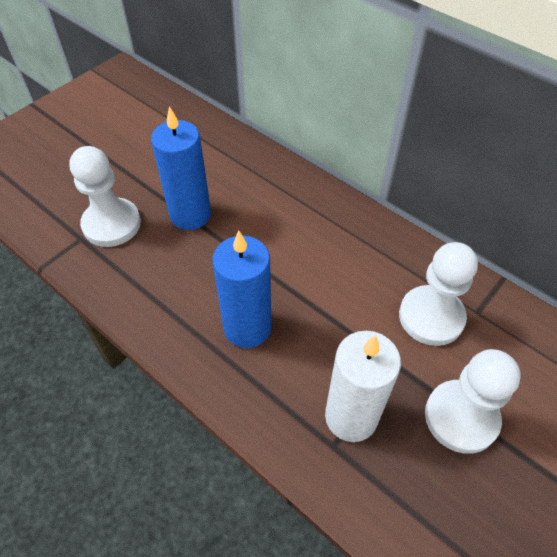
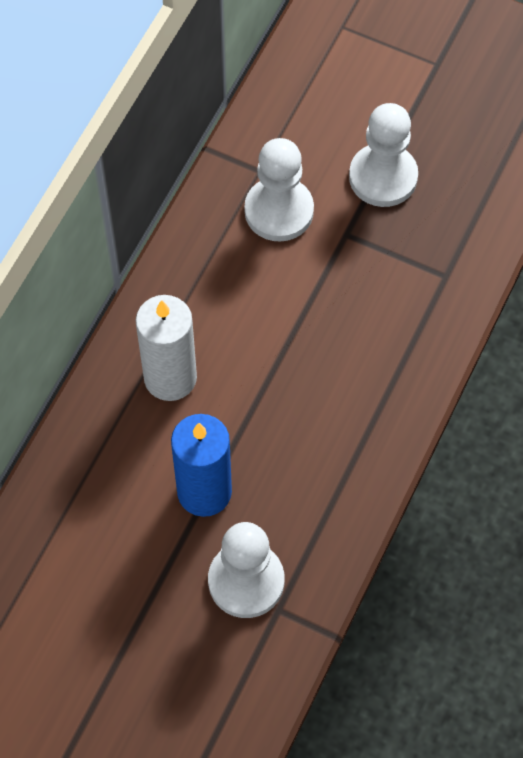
camera: 105 degrees left, 10 degrees up
blue candle [213,230,272,348] -> none
white candle [325,331,401,442] -> white candle moved to [136,295,197,401]

